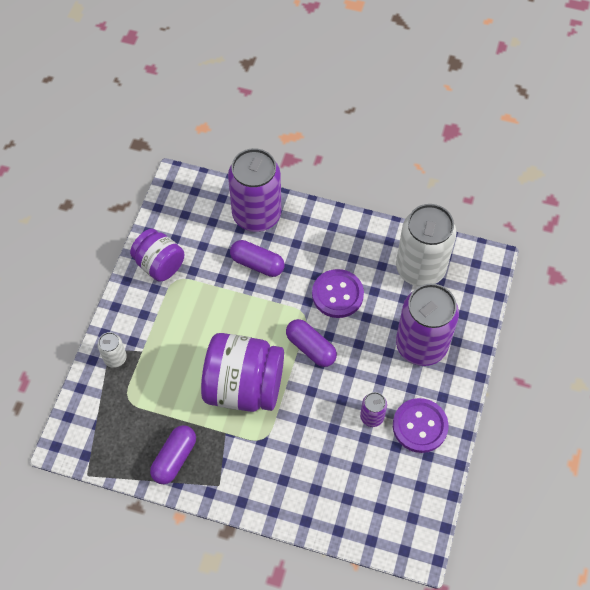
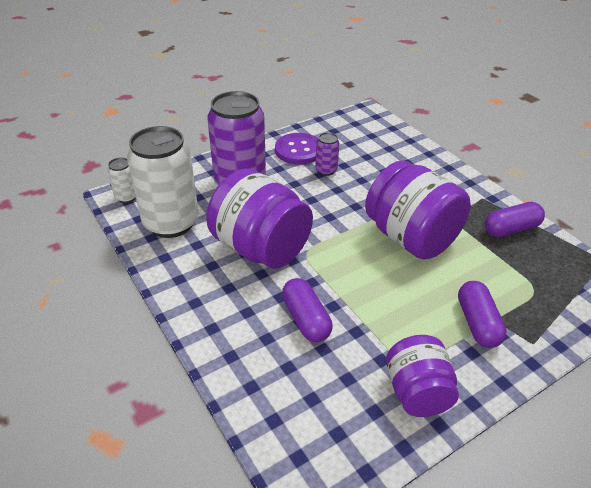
camera: 140 degrees left, 20 degrees down
white can [98,332,127,368] -> white can moved to [107,157,136,203]
purple can [228,148,281,232] -> none
purple capsule [286,319,337,367] -> purple capsule moved to [458,281,507,348]
purple button [312,269,364,318] -> purple jar [206,169,313,269]

